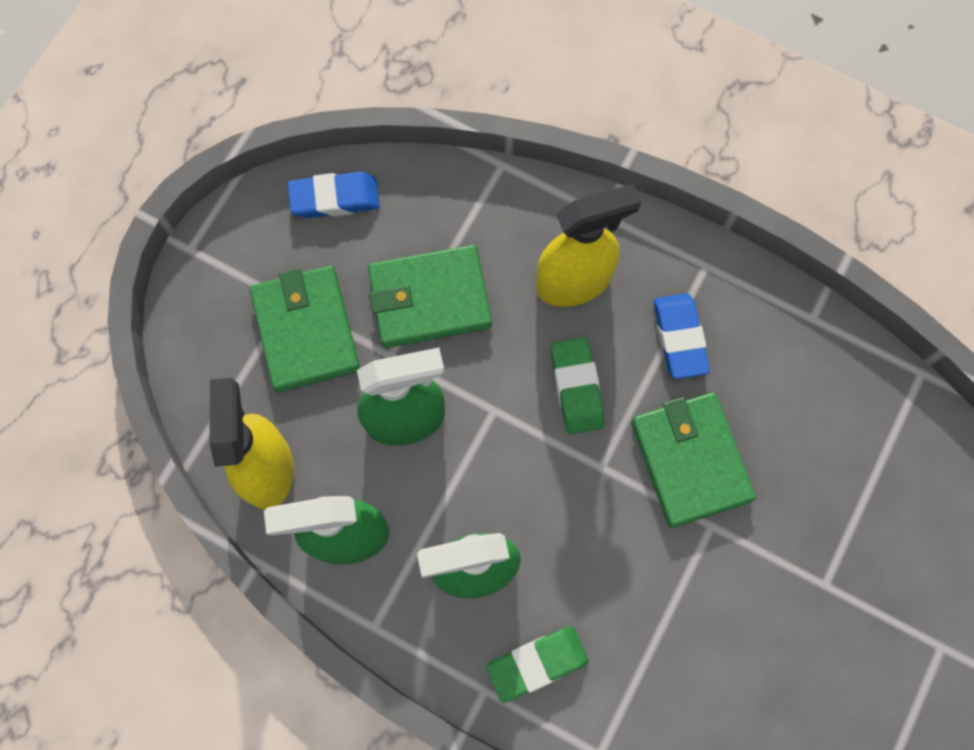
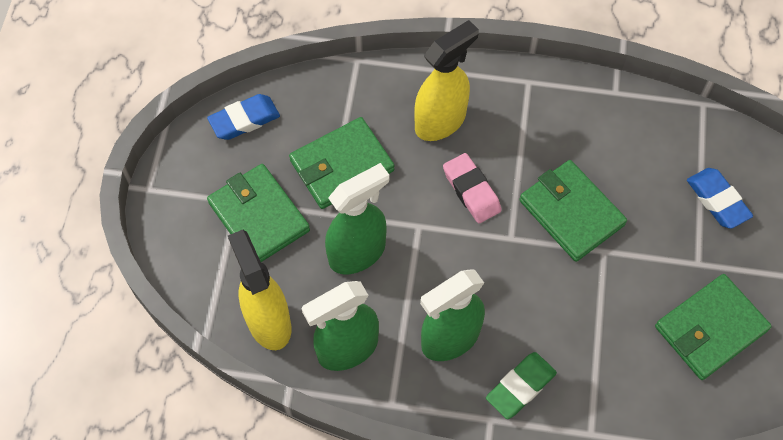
camera: 20 degrees left, 10 degrees down
green eraser [551,337,605,434] -> pink eraser [443,153,502,223]
blue eraser [653,293,710,379] -> blue eraser moved to [687,168,753,229]
none -> green wallet [655,274,772,380]

